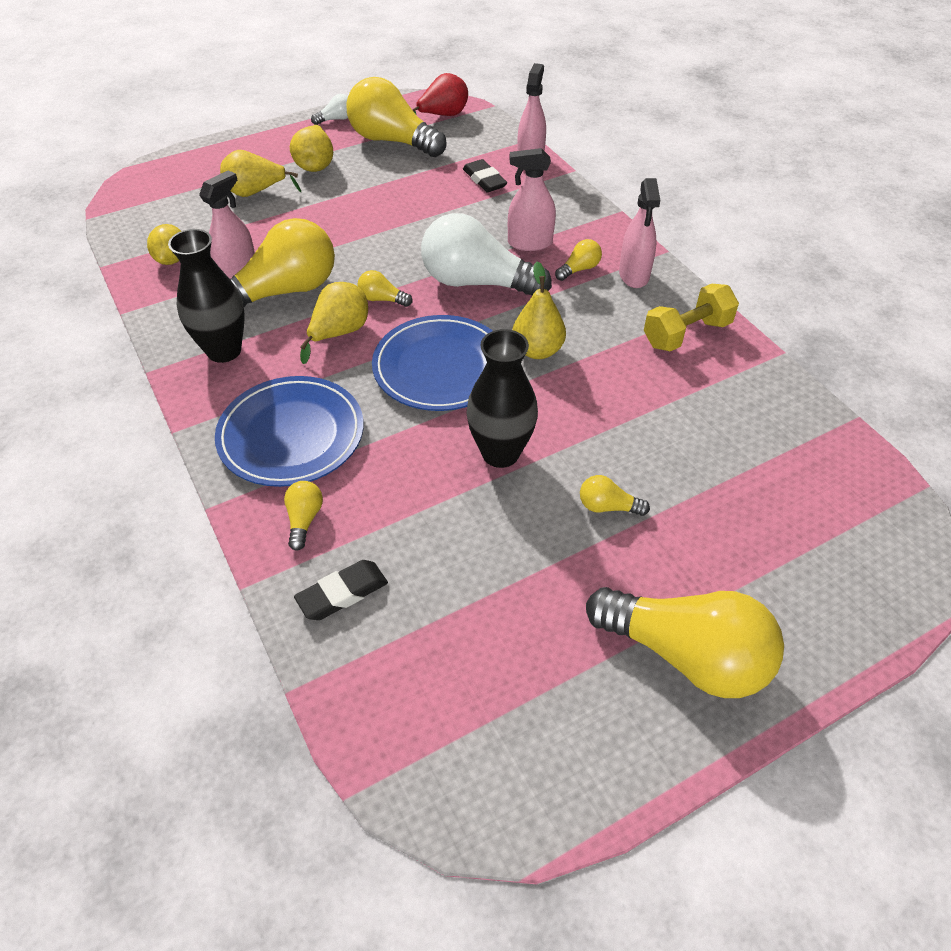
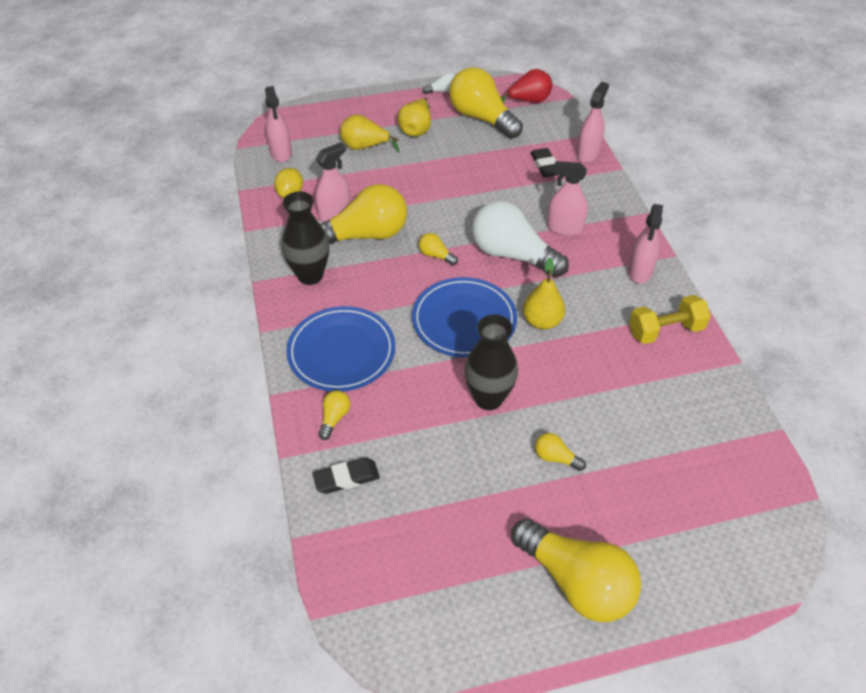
camera: 15 degrees right, 0 degrees up
yellow pear [300,282,368,364] -> none
yellow light bulb [555,239,602,281] -> none
none -> pink spray bottle [265,86,292,162]

